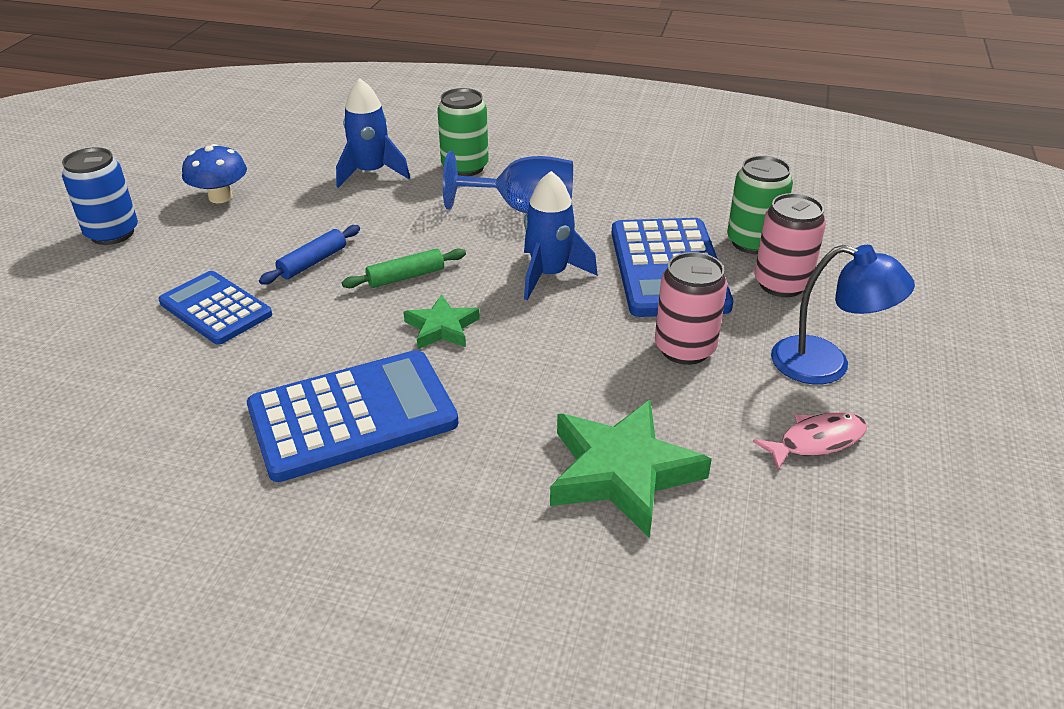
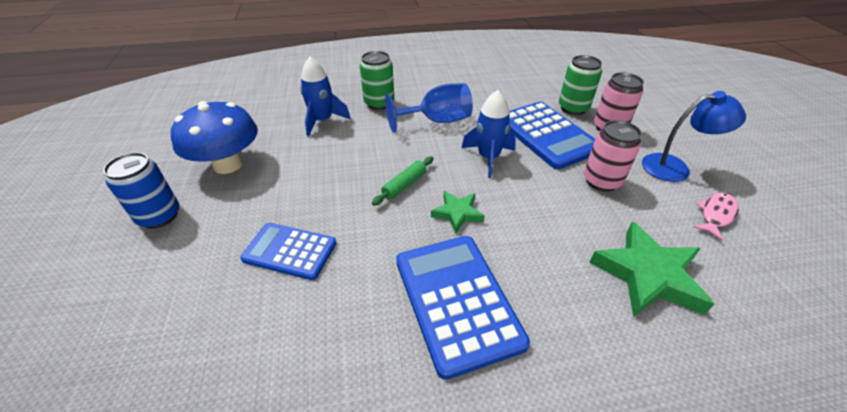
camera: 25 degrees left, 5 degrees up
blue mushroom [182,144,247,203] -> blue mushroom [171,101,258,174], size x1.65
blue calculator [247,350,458,482] -> blue calculator turned 60 degrees counterclockwise [396,236,530,380]
blue rolling pin [259,225,360,285] -> none

